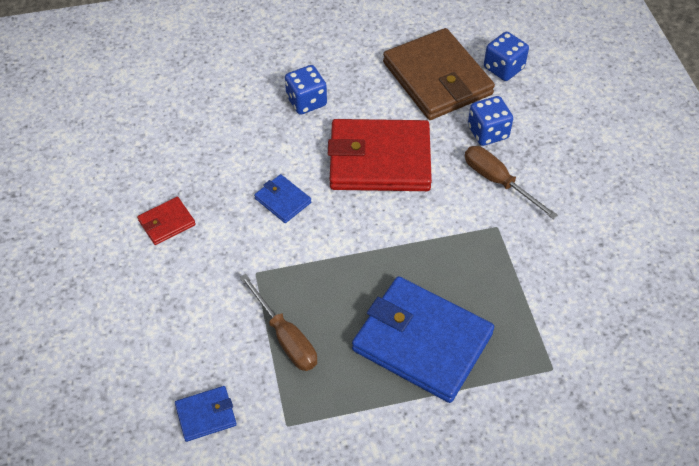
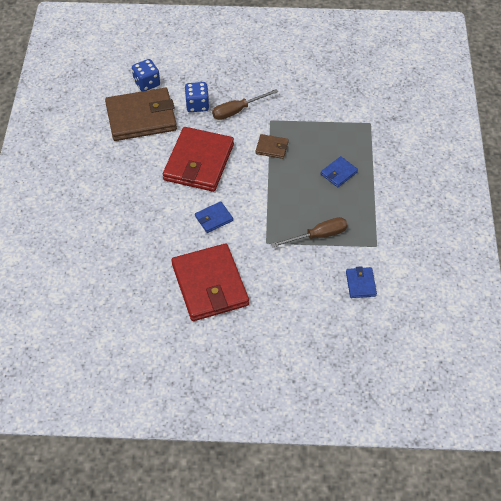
camera: 75 degrees left, 0 degrees up
red wallet [137,197,196,245] -> red wallet [171,243,249,321], size x2.25
blue dice [285,65,327,115] -> none
blue wallet [352,276,494,403] -> blue wallet [321,156,358,187], size x0.44
none -> brown wallet [255,134,289,159]

